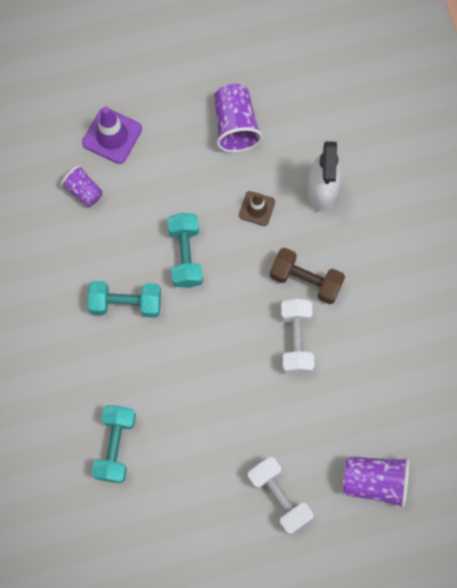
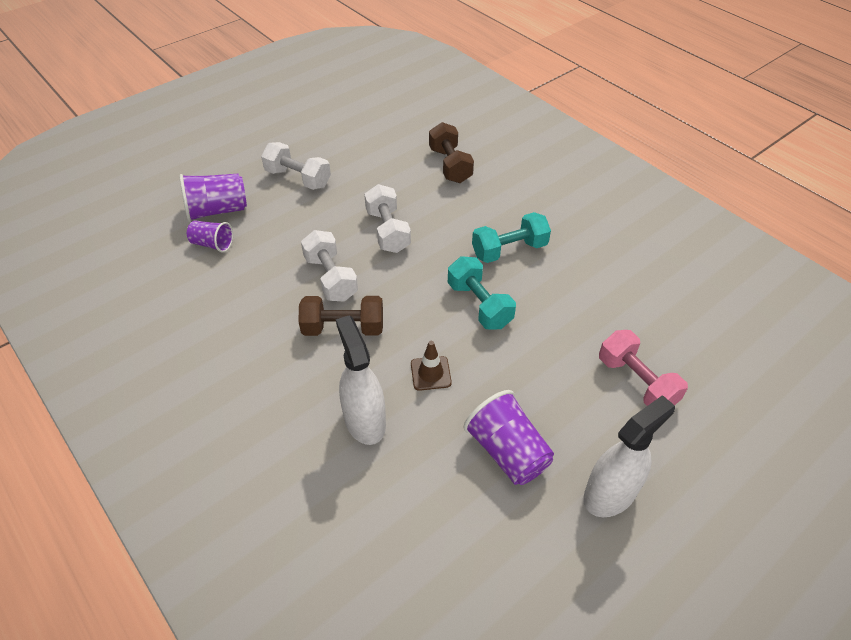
camera: 155 degrees right, 25 degrees down
purple cup [61,165,103,207] -> purple cup moved to [187,221,233,252]
purple traffic cone [82,107,142,164] -> pink dumbbell [599,330,688,406]
turquoise dumbbell [92,405,136,483] -> brown dumbbell [429,122,474,183]
none -> white dumbbell [364,184,411,253]
none -> white spray bottle [583,395,675,517]

